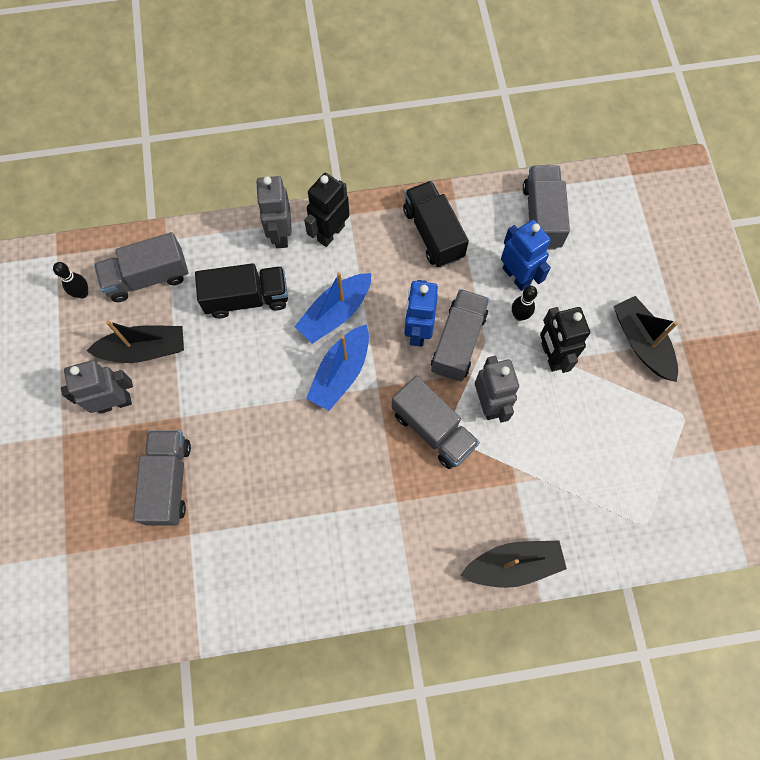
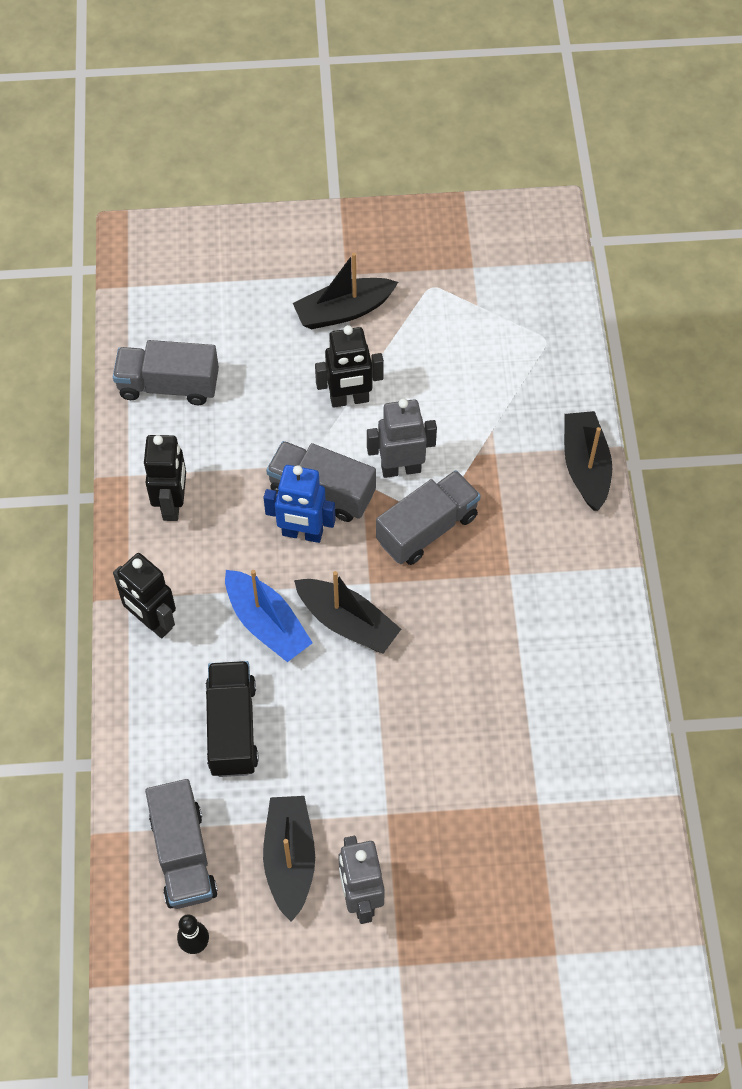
camera: 85 degrees left, 10 degrees down
grey truck [133,430,191,526] -> none
grey robot [256,176,292,248] -> none
blue boat [306,324,369,411] -> black boat [294,571,401,654]
black truck [403,181,469,267] -> black robot [144,435,186,521]
blue robot [501,220,551,291] -> none
black bowling pin [512,286,537,321] -> none

